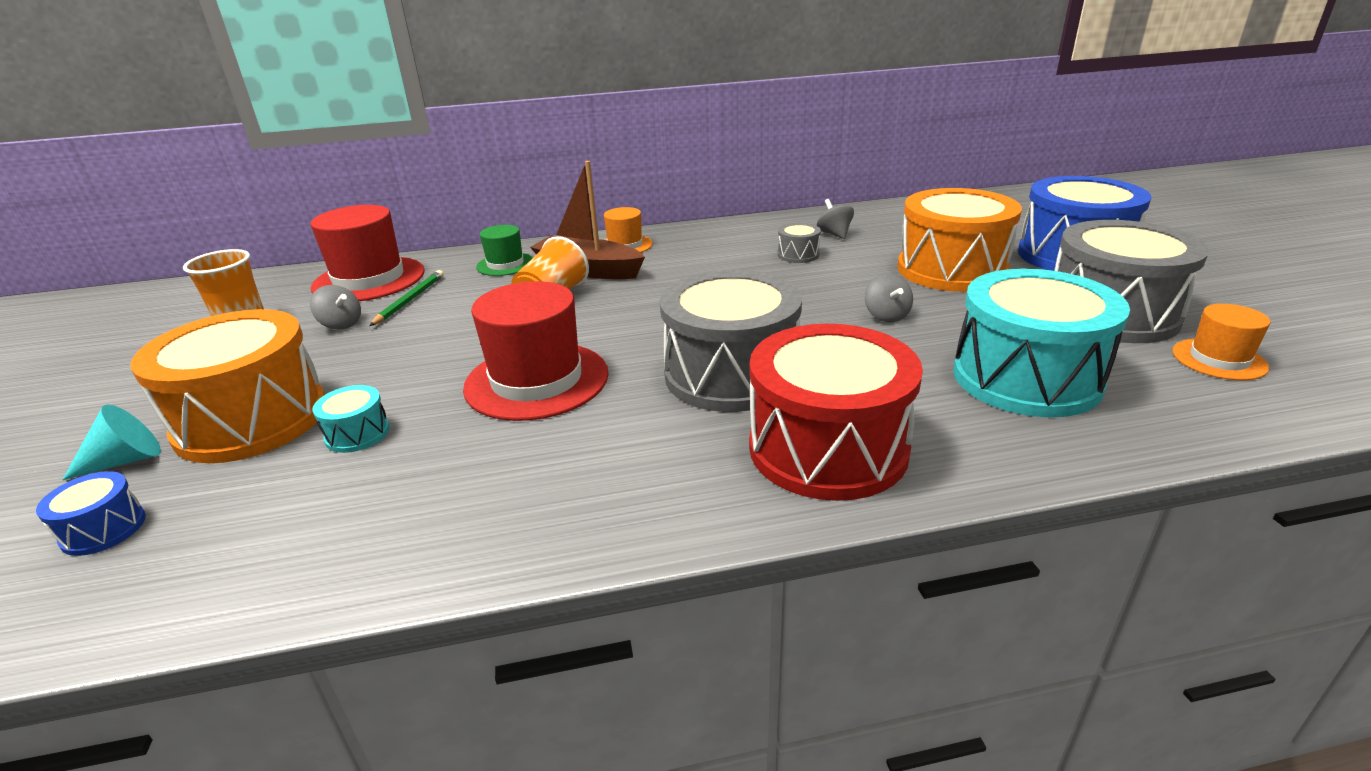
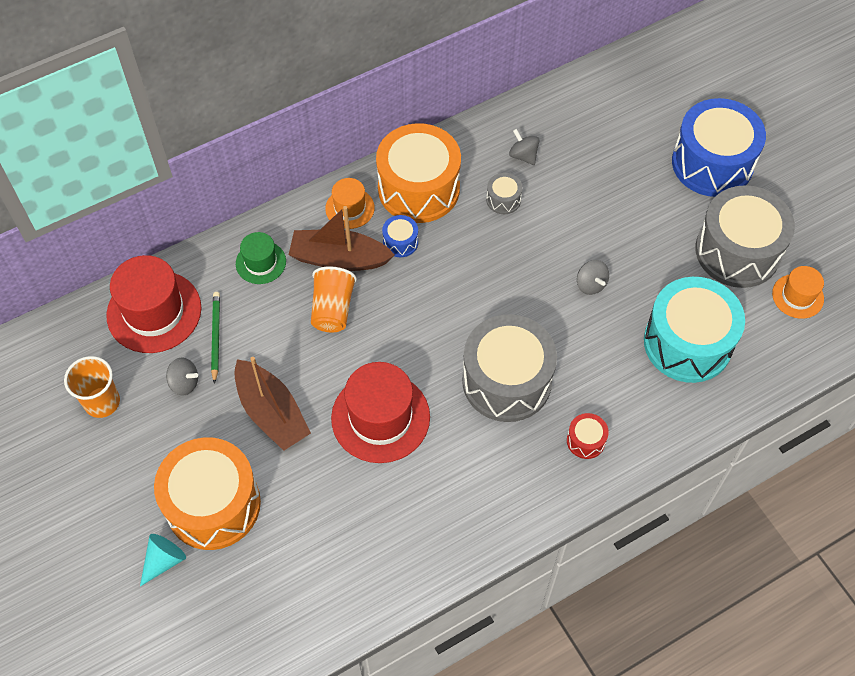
camera: 20 degrees left, 30 degrees up
blue drum [36,471,146,556] -> blue drum moved to [382,215,418,257]
turquoise drum [312,385,390,453] -> none
red drum [749,324,923,501] -> red drum [567,413,609,459], size x0.42
orange drum [897,188,1022,292] -> orange drum moved to [376,123,461,223]
none -> brown boat [234,357,311,451]

